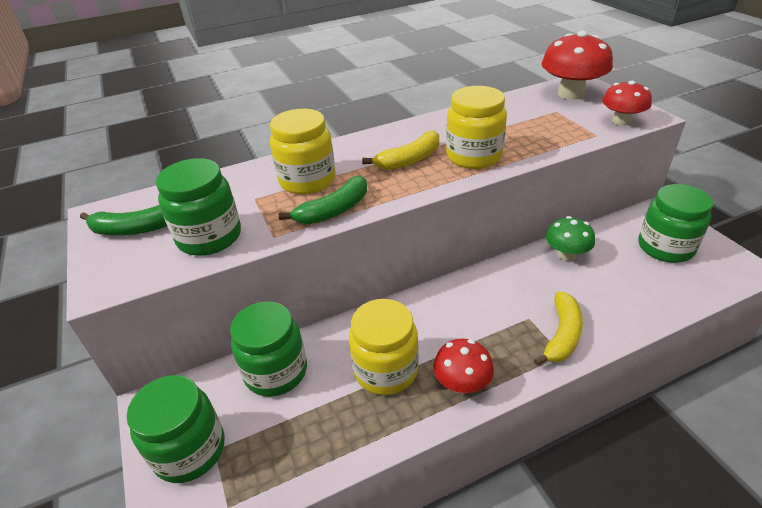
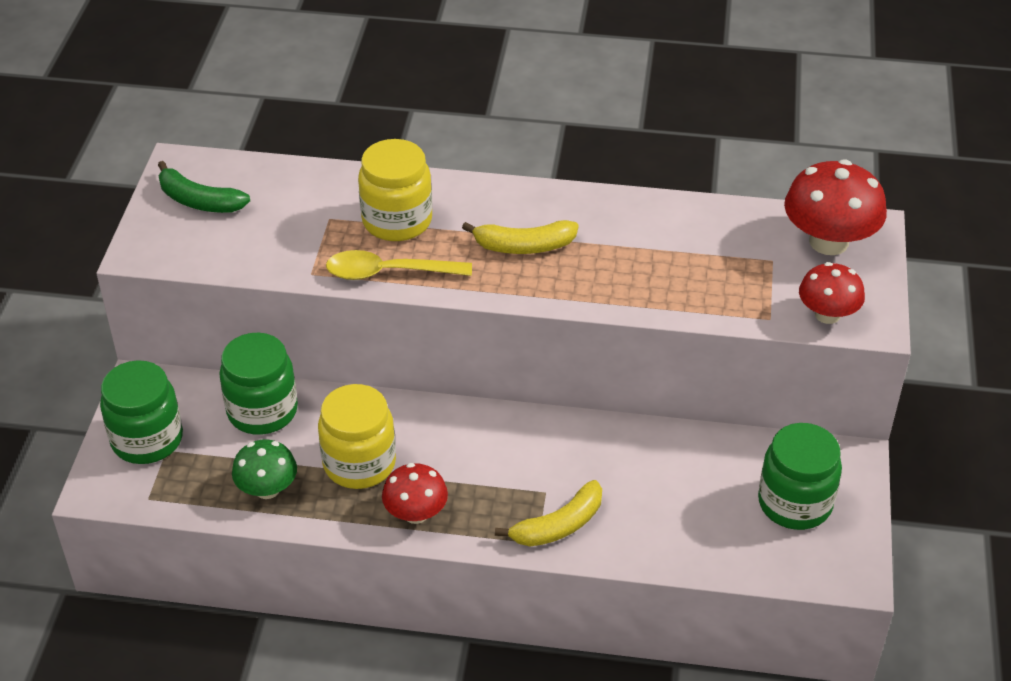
camera: 30 degrees right, 5 degrees up
green jar [156,158,241,256] -> none
green banana [279,176,367,225] -> yellow spoon [326,250,472,280]
yellow jar [446,86,507,169] -> none
green mushroom [546,216,595,261] -> green mushroom moved to [232,439,297,499]

